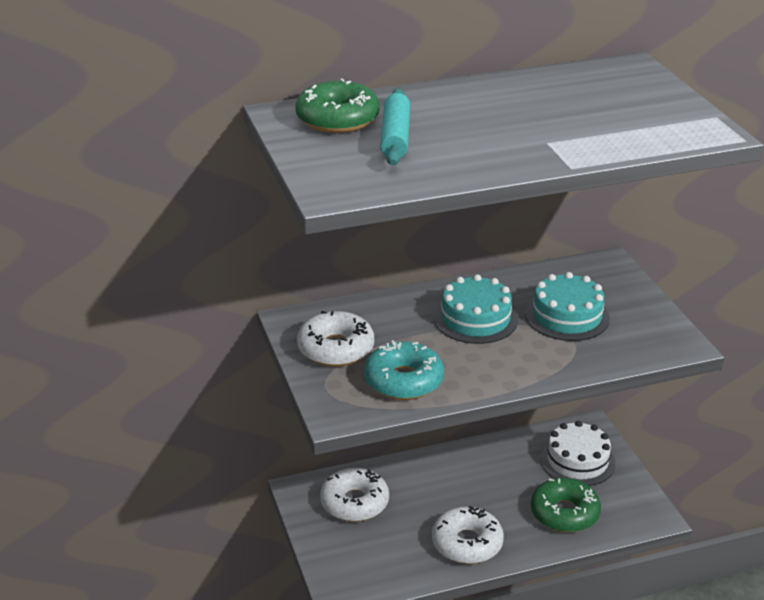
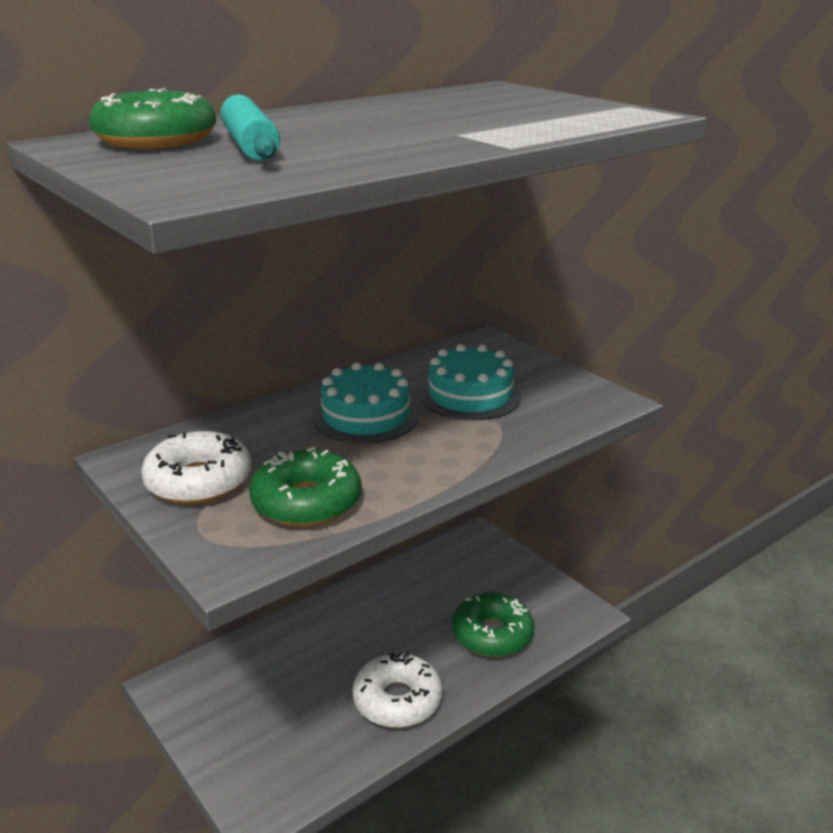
camera: 20 degrees left, 5 degrees down
white donut [320,468,389,522] -> none
turquoise donut [364,340,444,400] -> green donut [249,447,361,527]
white cake [541,421,615,486] -> none

